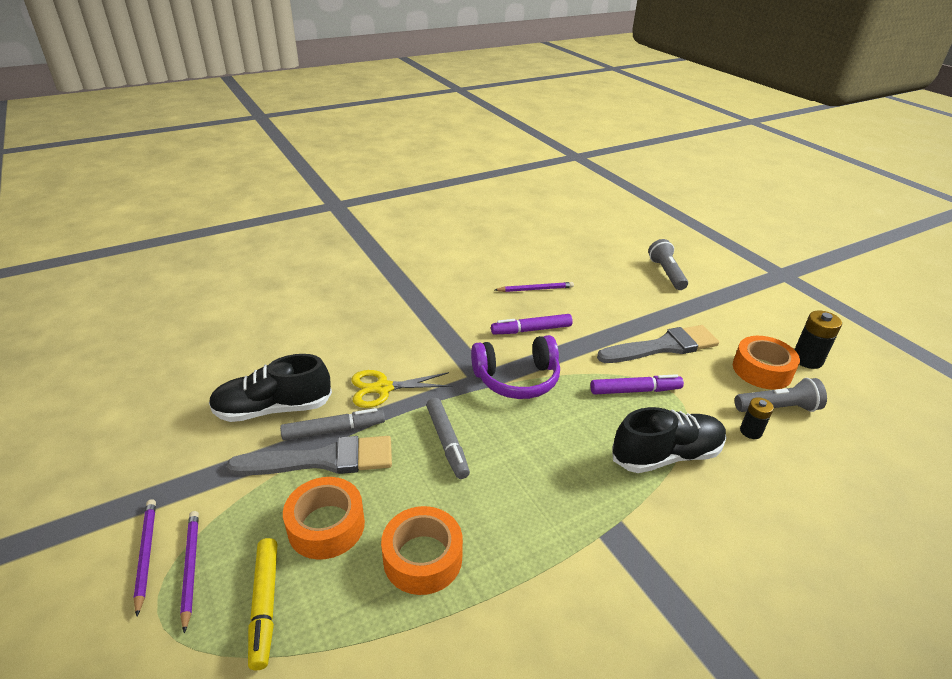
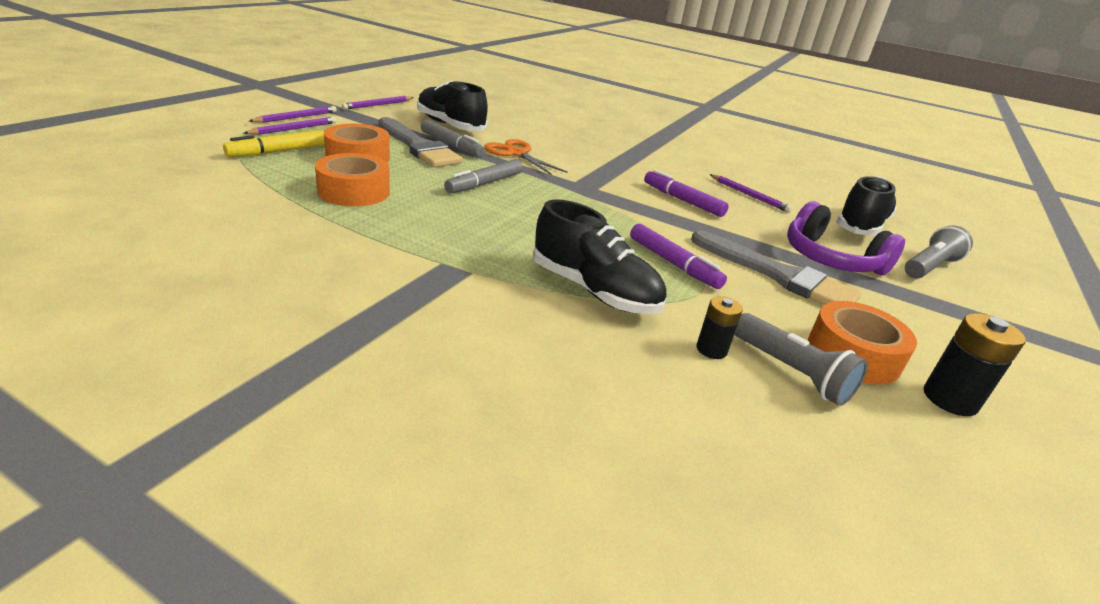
camera: 55 degrees right, 5 degrees down
yellow scissors [351,370,453,408] -> orange scissors [485,139,568,175]
purple headphones [471,335,560,399] -> purple headphones moved to [787,201,905,275]
none -> purple pencil [342,96,414,110]
none -> black shoe [836,176,897,236]

